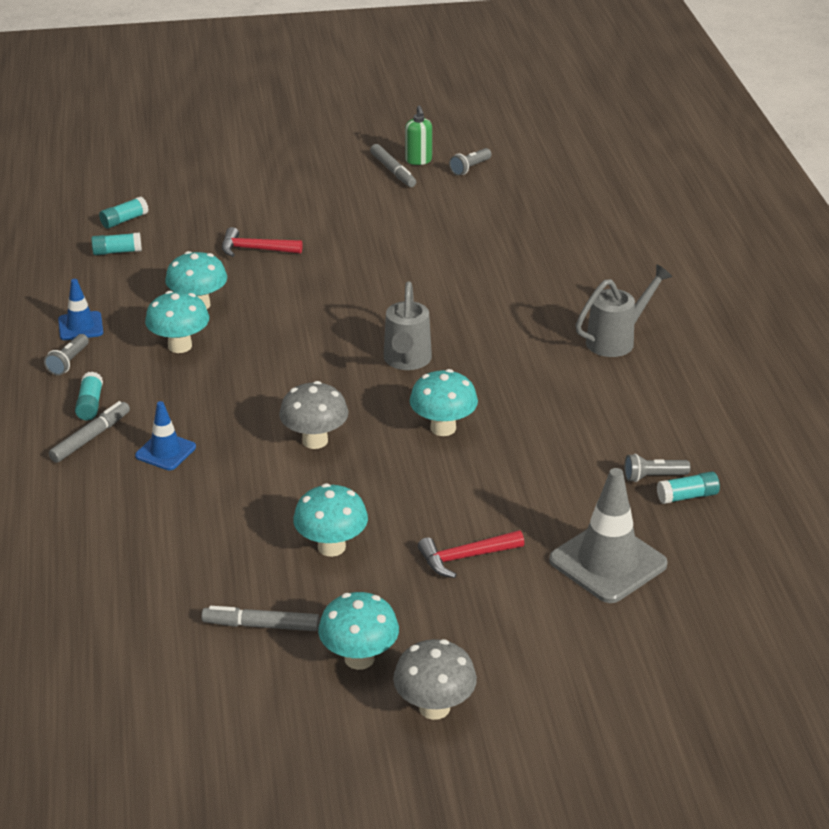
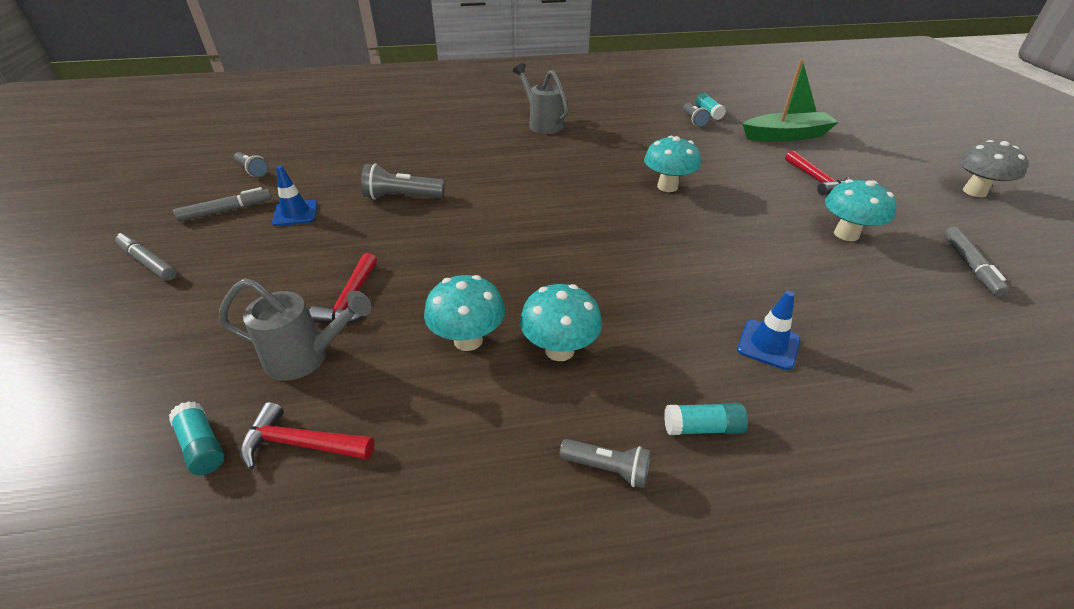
camera: 90 degrees left, 5 degrees up
grey marker [48,401,130,463] -> grey marker moved to [115,233,177,281]
blue traffic cone [58,279,103,340] -> blue traffic cone moved to [272,166,318,226]
turquoise glue stick [91,232,142,255] -> red hammer [240,402,374,470]
grey mushroom [279,381,348,449] -> none
turquoise mushroom [318,592,399,670] -> none
grey watering can [384,281,432,370] -> grey watering can moved to [219,278,372,381]
green soap dispenser [405,106,432,165] -> none
grey traffic cone [549,468,668,603] -> green boat [743,59,839,142]
none -> grey flashlight [361,163,445,200]

